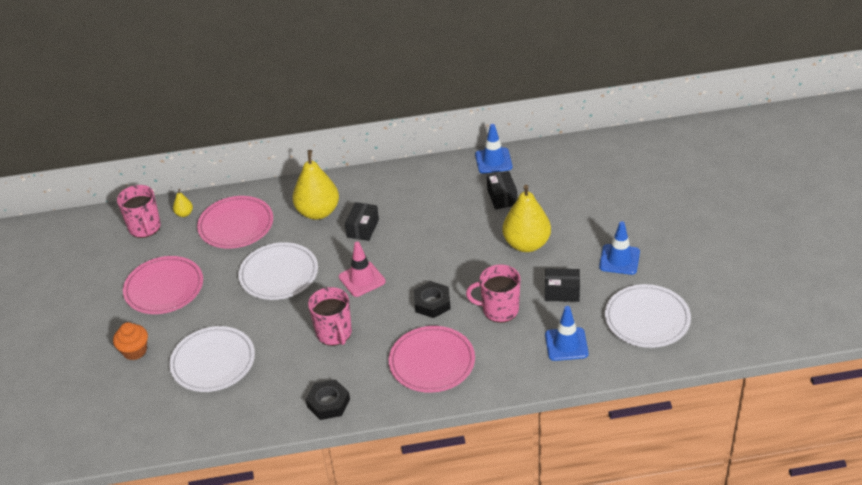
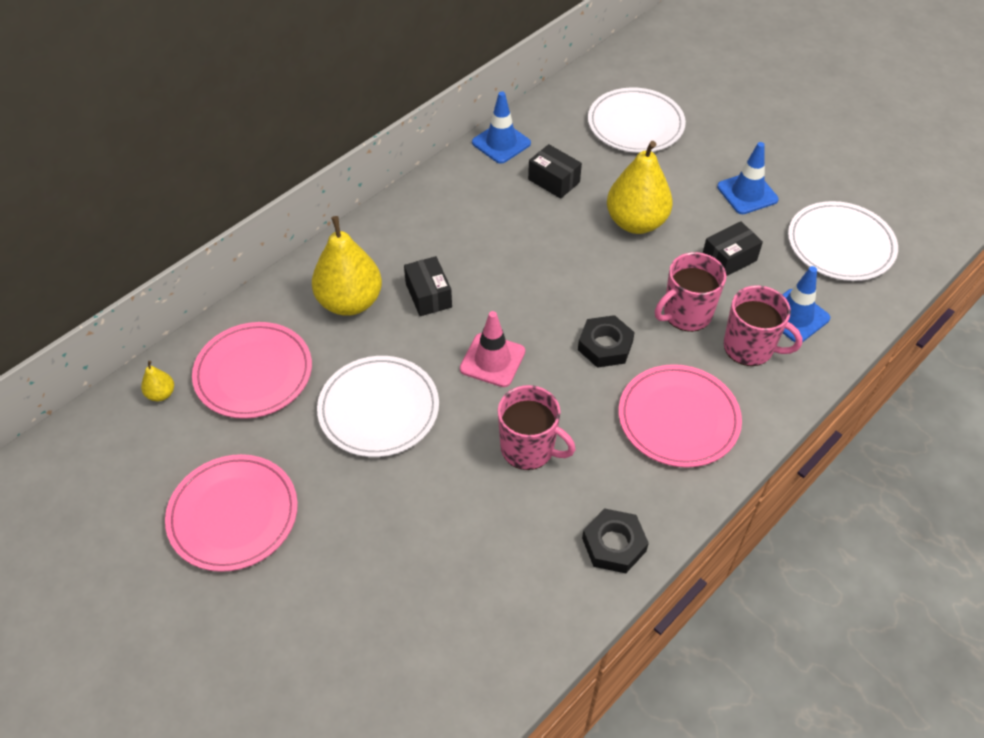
camera: 40 degrees left, 10 degrees up
orange cupcake [113,322,148,360] -> none
pink mug [117,185,161,238] -> pink mug moved to [724,285,803,366]
white plate [169,326,255,392] -> white plate moved to [588,88,686,153]

